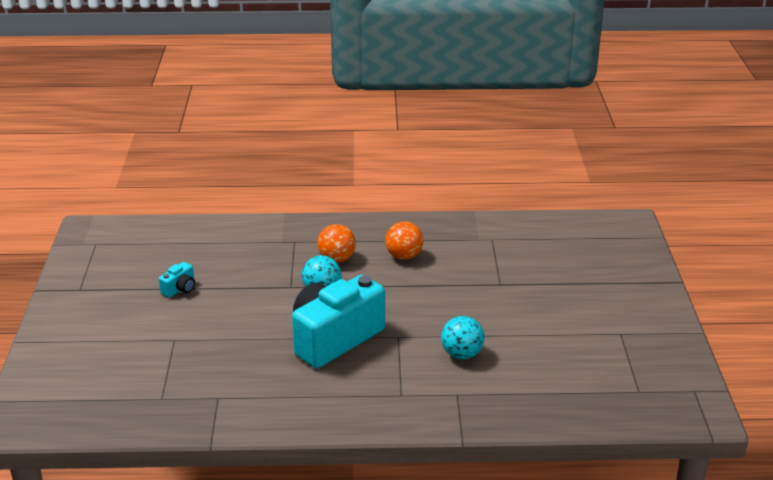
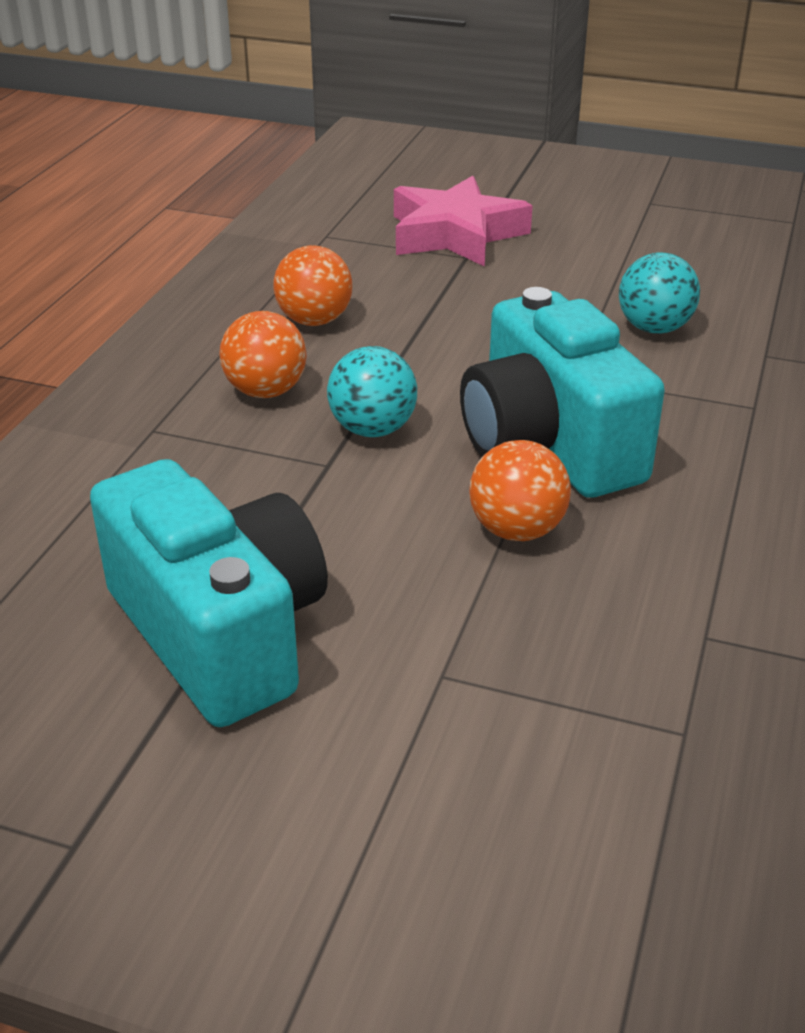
camera: 70 degrees left, 5 degrees up
turquoise camera [159,262,195,297] -> turquoise camera [90,459,328,727], size x2.48
none -> pink star [394,176,533,267]
none -> orange ball [469,440,571,541]

